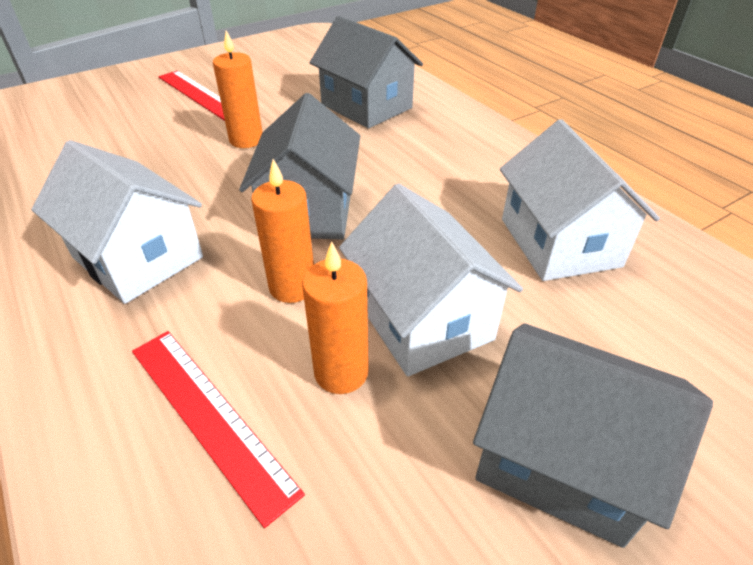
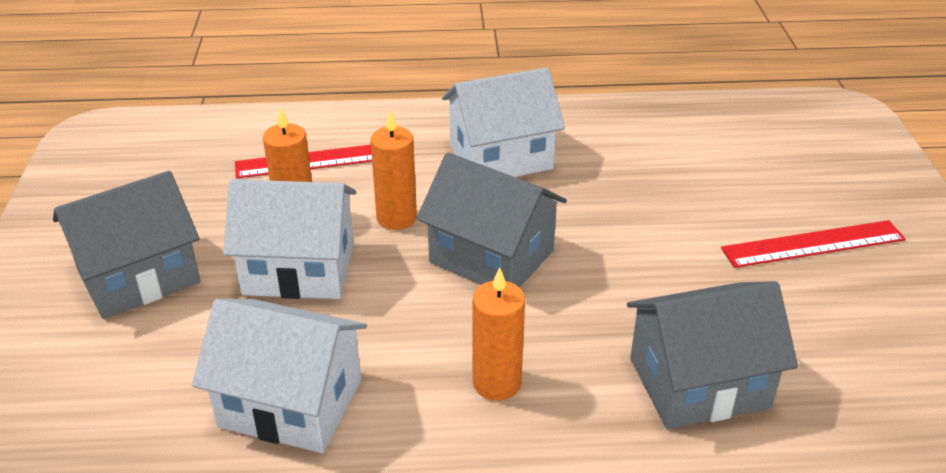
camera: 120 degrees right, 5 degrees down
orange candle [213,30,262,148] -> orange candle moved to [473,267,525,401]

